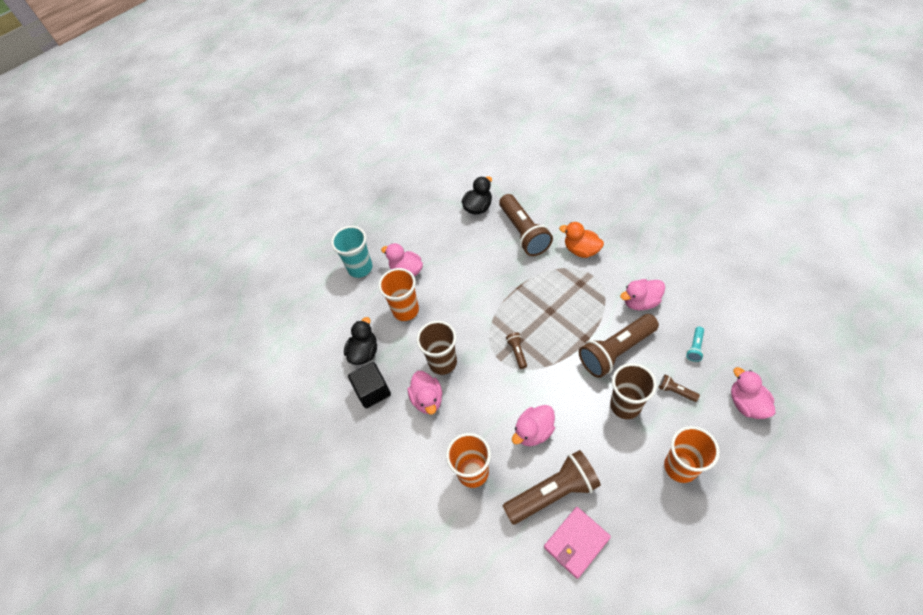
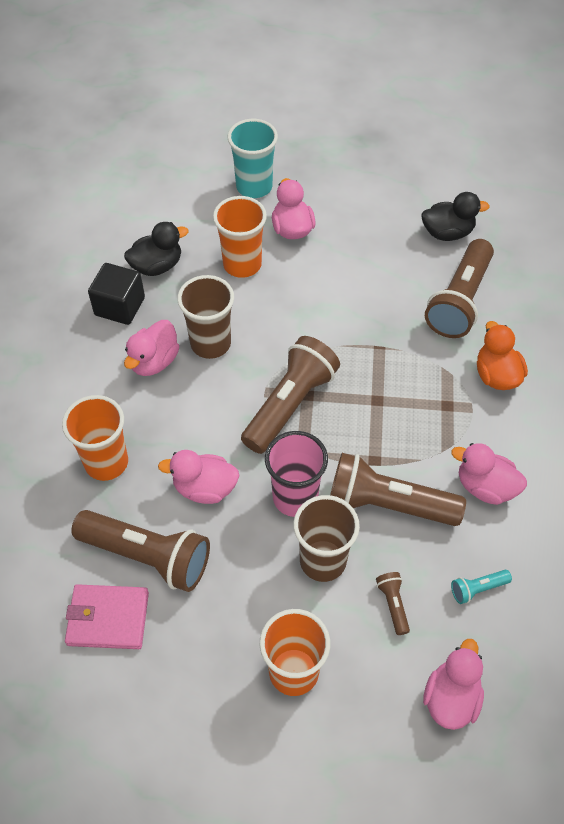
camera: 40 degrees right, 0 degrees up
brown flashlight [506,332,527,369] -> brown flashlight [241,336,340,454], size x2.32
none -> pink cup [265,431,328,517]

